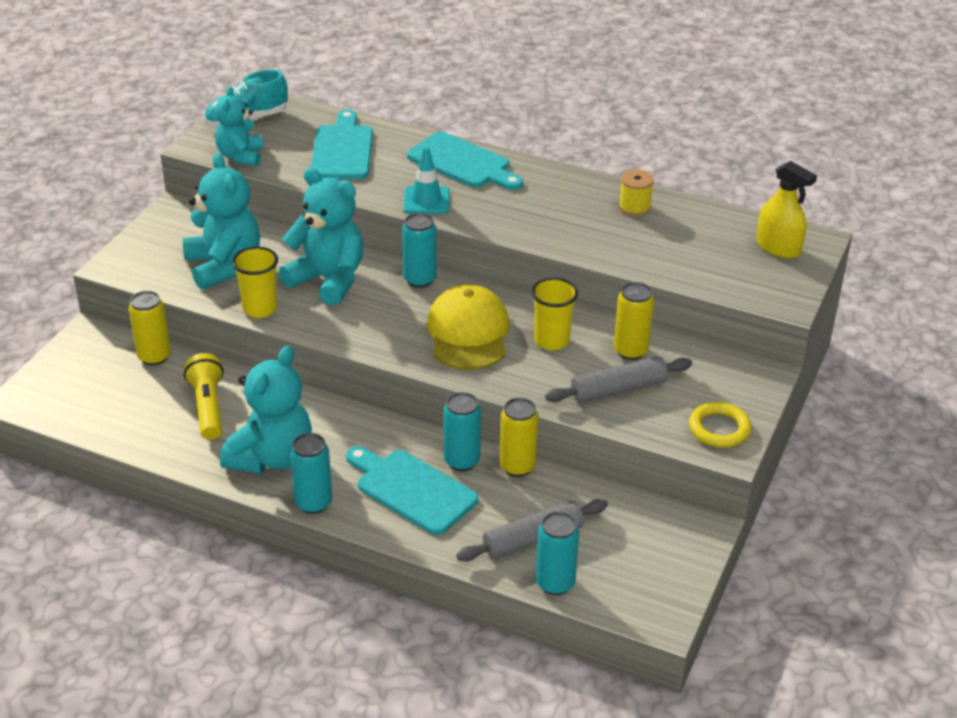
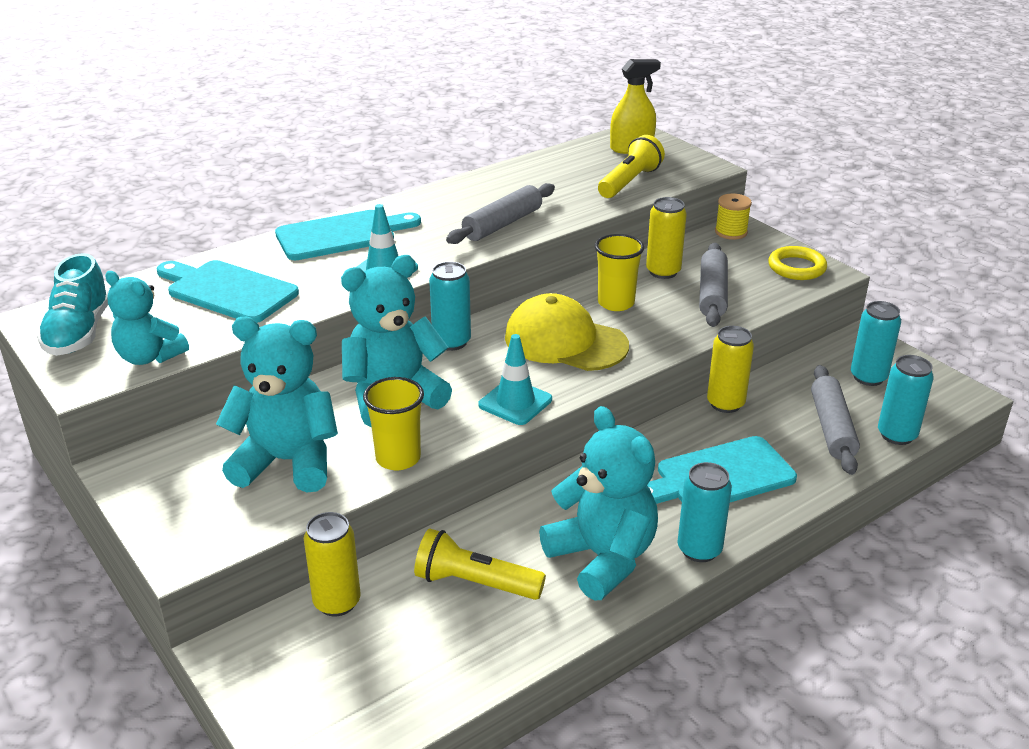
camera: 60 degrees left, 5 degrees down
turquoise can [444,392,481,471] -> turquoise can moved to [851,301,901,386]
yellow spool [619,169,654,216] -> yellow spool moved to [715,193,752,240]
none -> grey rolling pin [446,183,555,244]
none -> turquoise traffic cone [478,334,552,425]
none -> yellow flashlight [598,135,665,198]

